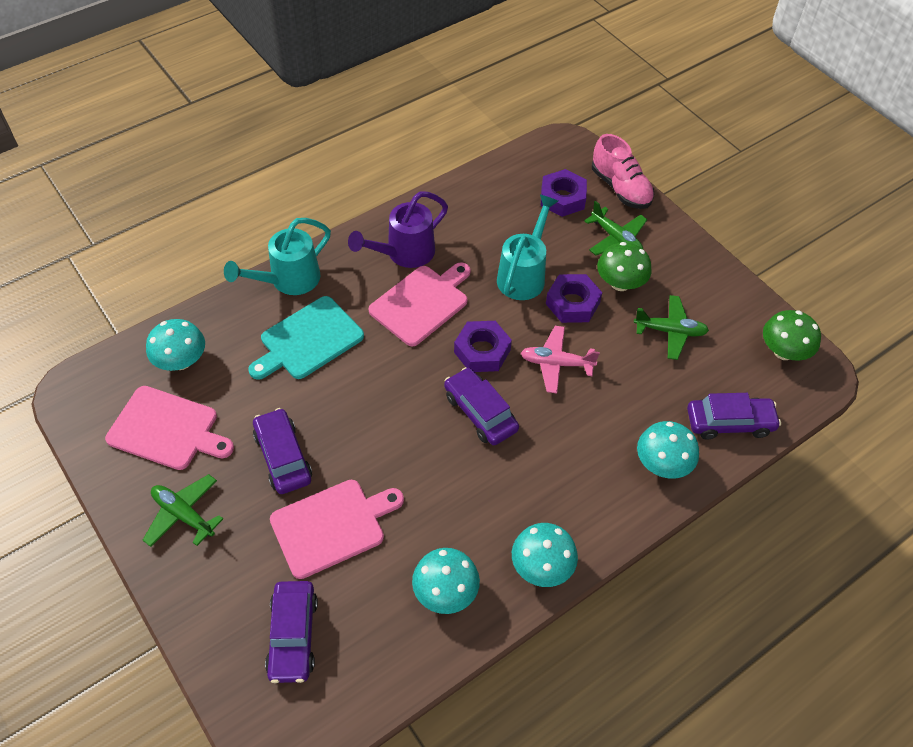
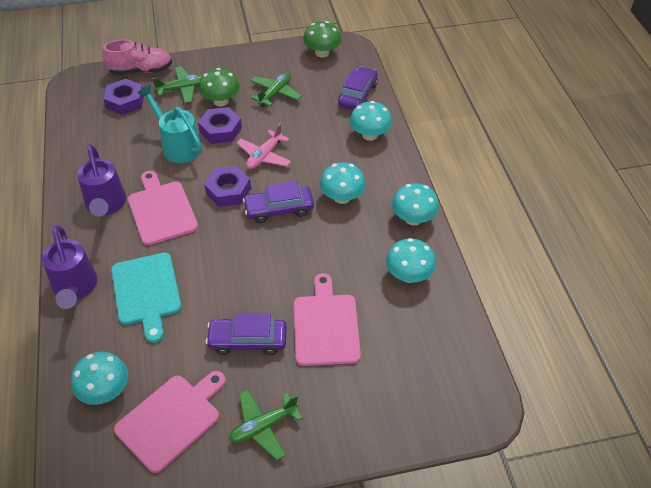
camera: 65 degrees left, 5 degrees down
turquoise watering can [224,218,331,295] -> purple watering can [42,225,97,309]
purple car [265,581,318,683] -> none
none -> turquoise mushroom [320,162,366,204]

